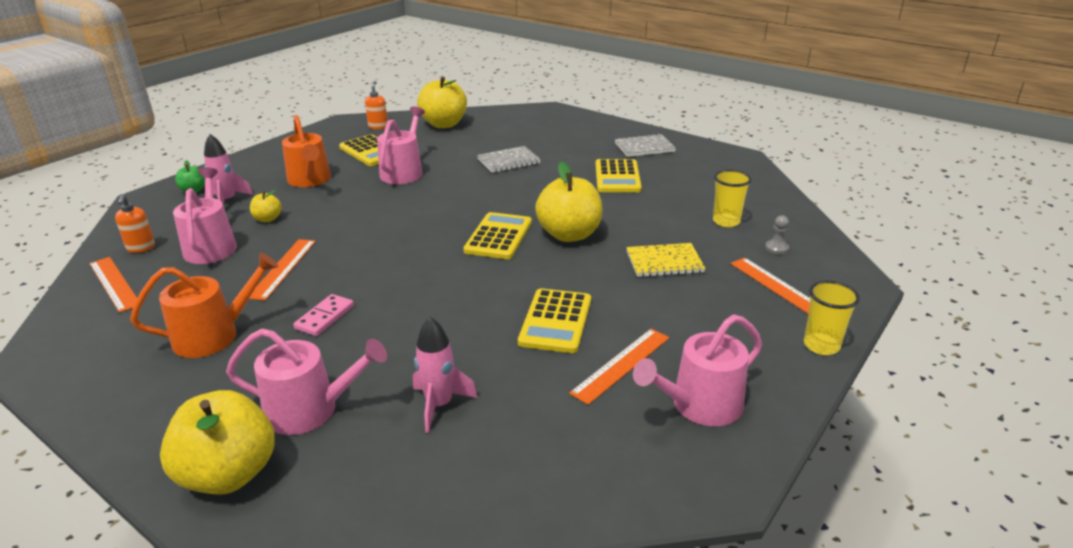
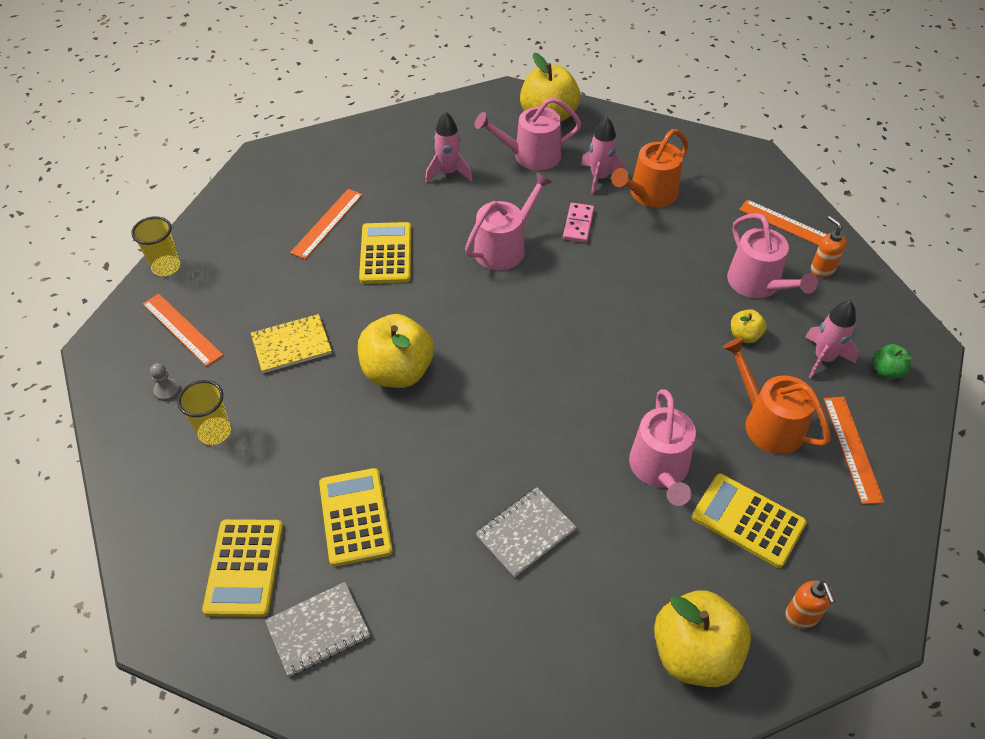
camera: 165 degrees right, 20 degrees up
orange ruler [249,239,316,301] -> orange ruler moved to [824,397,884,504]
yellow calculator [463,212,532,259] -> yellow calculator moved to [202,519,283,617]
pink watering can [633,315,762,426] -> pink watering can moved to [465,172,552,270]
none -> pink rocket [581,117,626,195]

